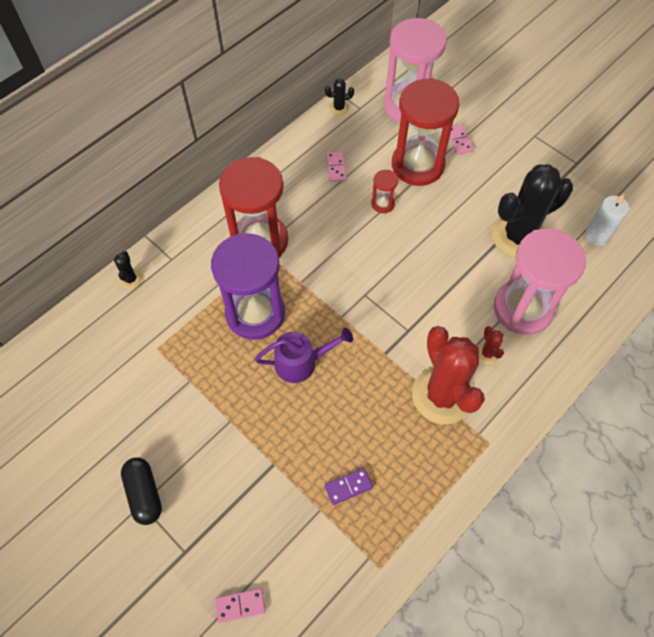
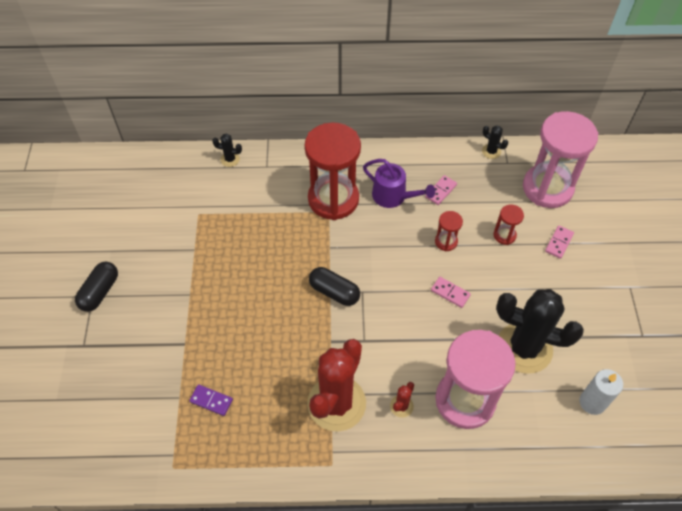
camera: 45 degrees right, 5 degrees down
black cactus [114,251,142,289] -> black cactus turned 60 degrees clockwise [212,134,242,167]
purple hourglass [211,233,285,340] -> none
pink domino [215,588,266,623] -> pink domino moved to [431,277,471,308]
purple watering can [255,328,353,383] -> purple watering can moved to [363,159,435,208]
red hourglass [392,78,460,186] -> red hourglass [494,205,524,245], size x0.43
none -> black capsule [309,267,360,306]

